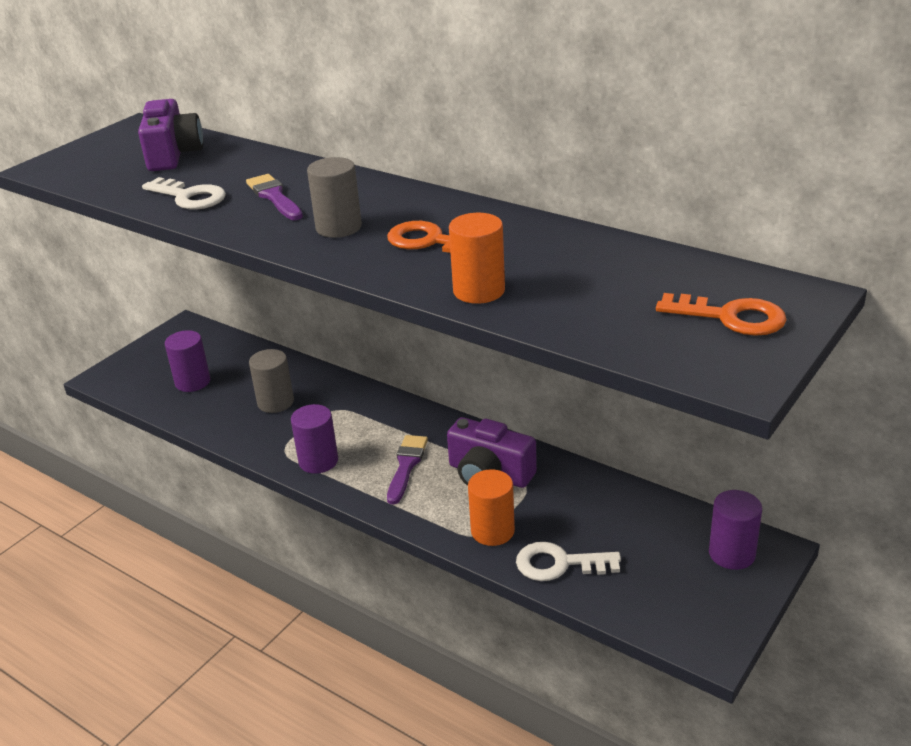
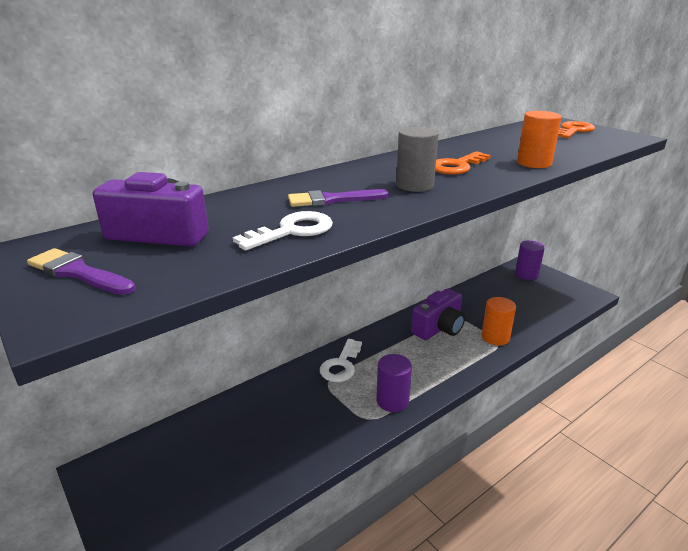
camera: 75 degrees left, 5 degrees down
purple cylinder [165,330,211,392] -> none
grey cylinder [249,349,294,413] -> none
purple brush [387,435,428,505] -> purple brush moved to [27,248,136,295]
white key [516,542,621,581] -> white key moved to [320,339,362,382]

